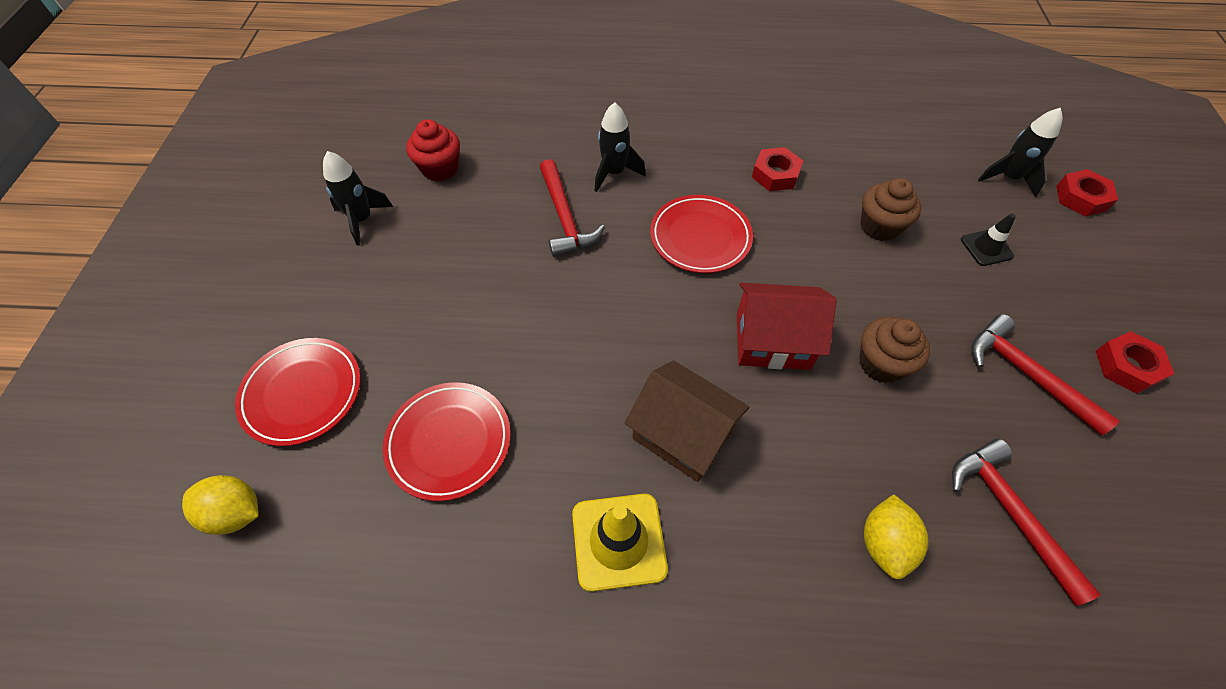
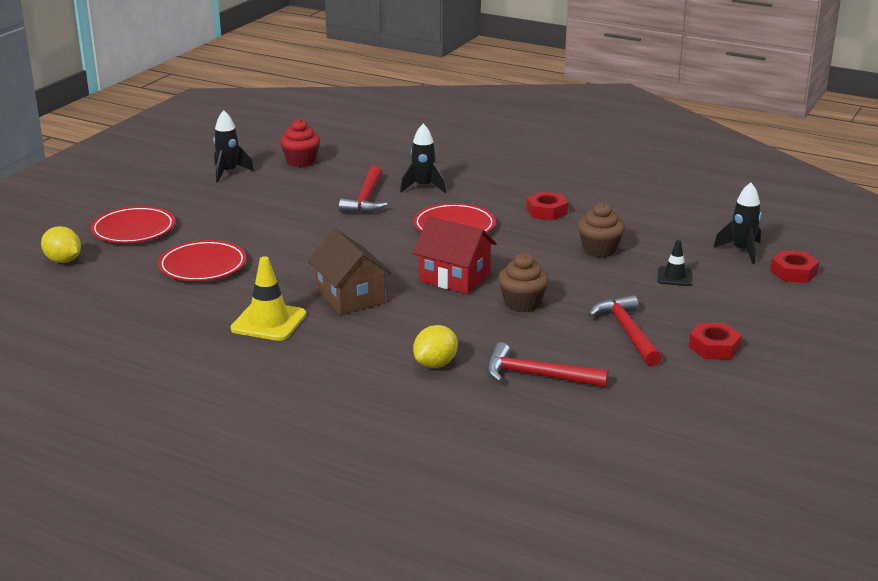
camera: 25 degrees right, 30 degrees down
red hammer [952,439,1101,606] -> red hammer turned 75 degrees counterclockwise [487,342,609,387]

